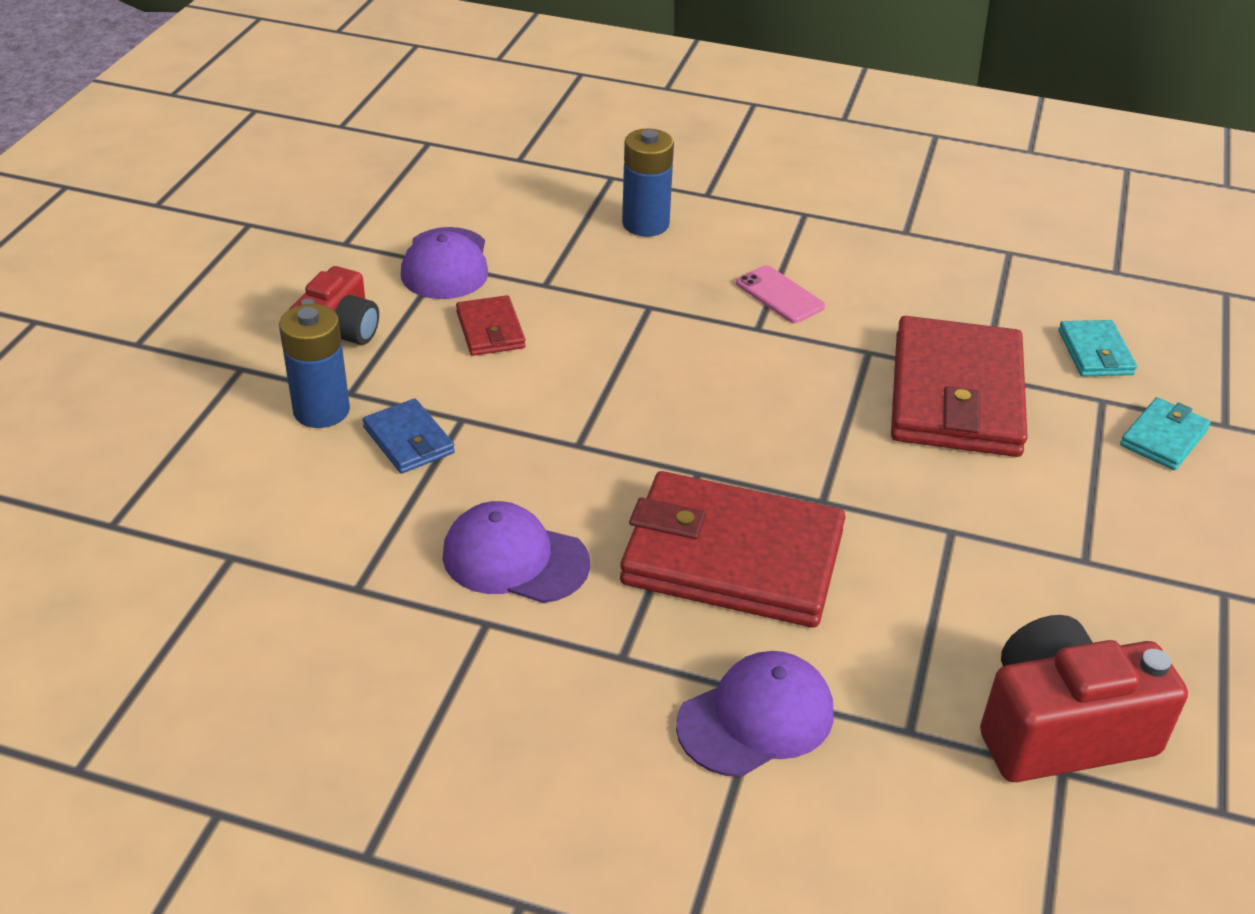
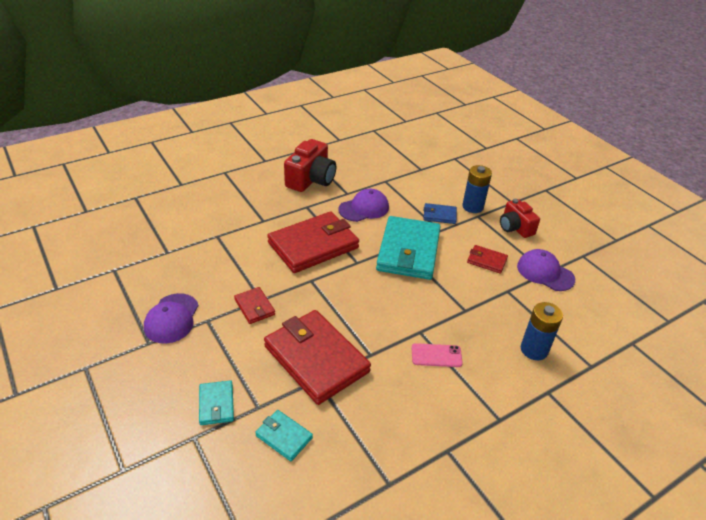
camera: 130 degrees right, 0 degrees up
purple cap [676,651,833,777] -> purple cap moved to [144,293,199,344]
red camera [980,615,1188,782] -> red camera moved to [284,139,336,192]
none -> red wallet [234,287,275,324]
none -> turquoise wallet [376,216,441,280]

